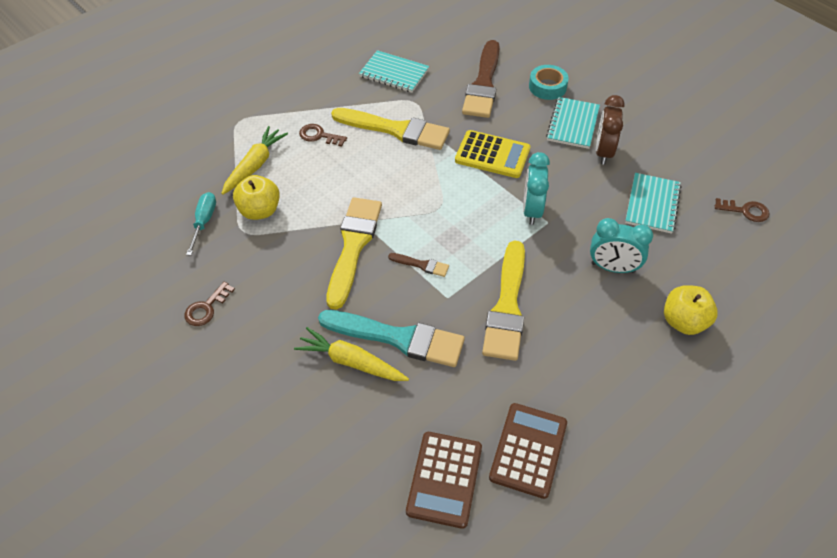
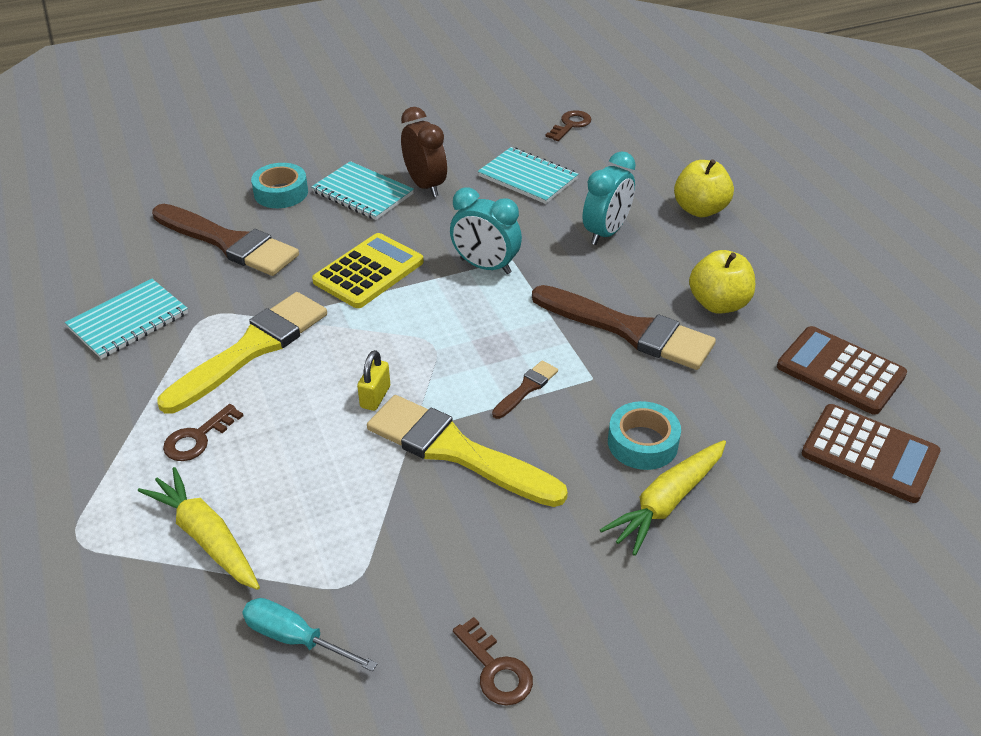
camera: 70 degrees left, 10 degrees down
yellow apple [233,175,280,220] -> yellow apple moved to [689,250,755,313]
turquoise brush [318,310,465,367] -> turquoise tape [608,401,681,470]
yellow brush [482,240,525,361] -> brown brush [532,285,716,370]
brown clock [596,95,624,165] -> brown clock turned 150 degrees counterclockwise [401,107,447,197]
none -> yellow padlock [357,350,390,411]

